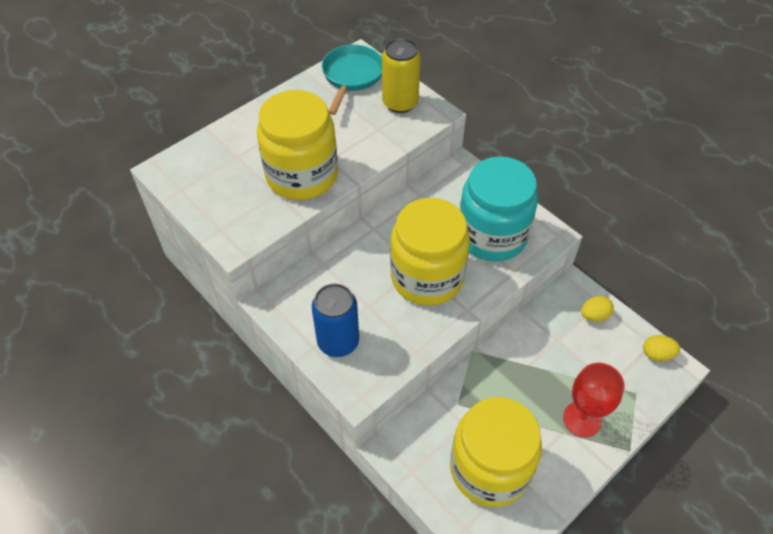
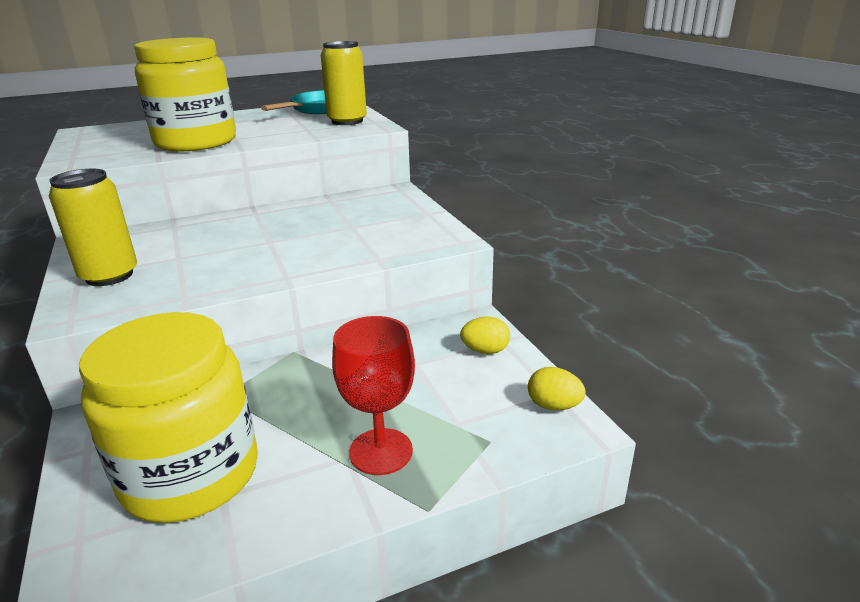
camera: 20 degrees right, 25 degrees down
blue can [312,284,359,357] -> yellow can [49,169,137,286]
yellow jar [390,198,470,305] -> none
turquoise jar [460,156,538,261] -> none

